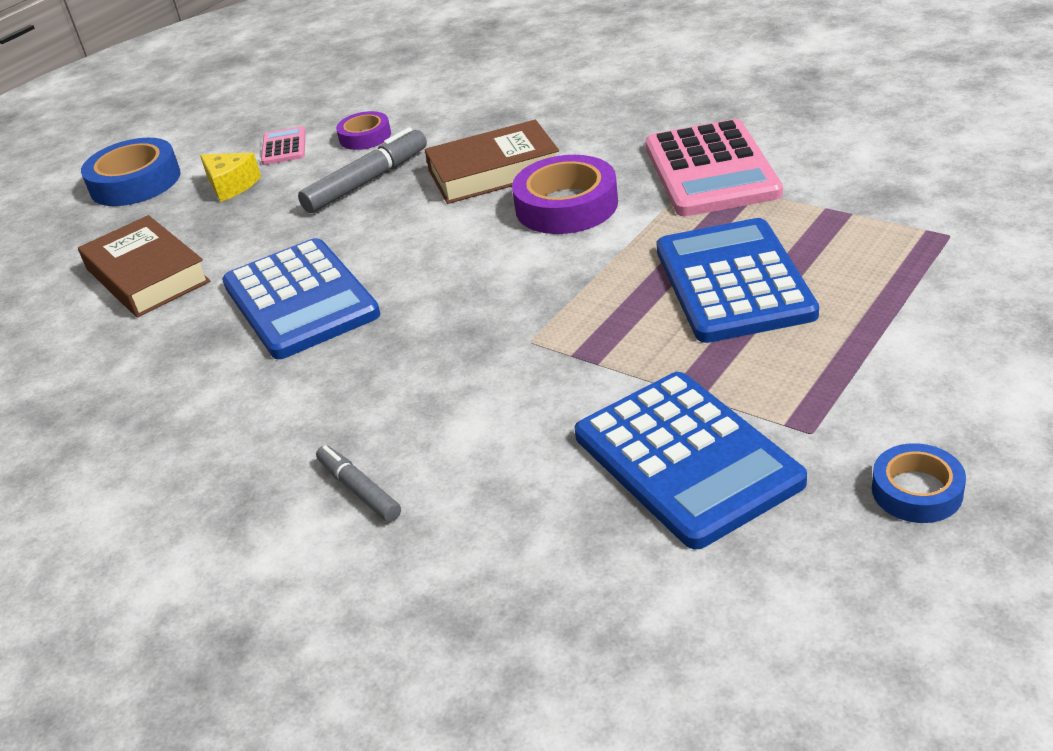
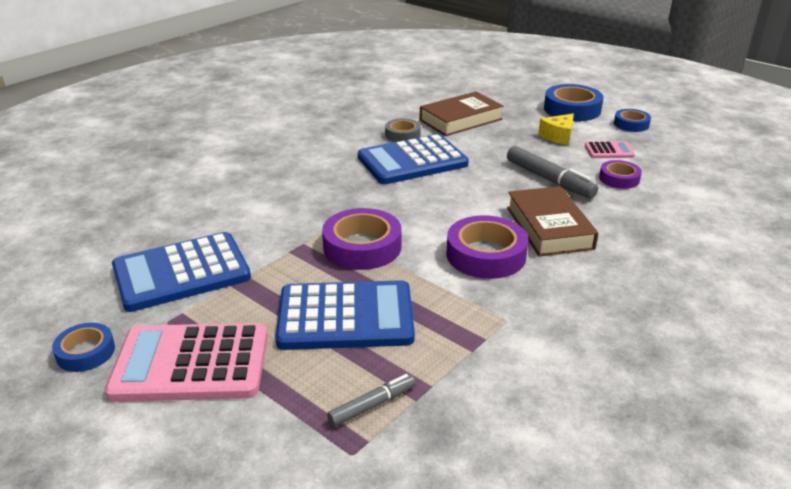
camera: 90 degrees right, 5 degrees down
grey marker [316,445,401,522] -> grey marker moved to [327,374,416,427]
pink calculator [645,119,783,216] -> pink calculator moved to [105,323,268,402]
none -> purple tape [322,208,402,270]
none -> grey tape [385,119,421,142]
none -> blue tape [614,109,651,132]

